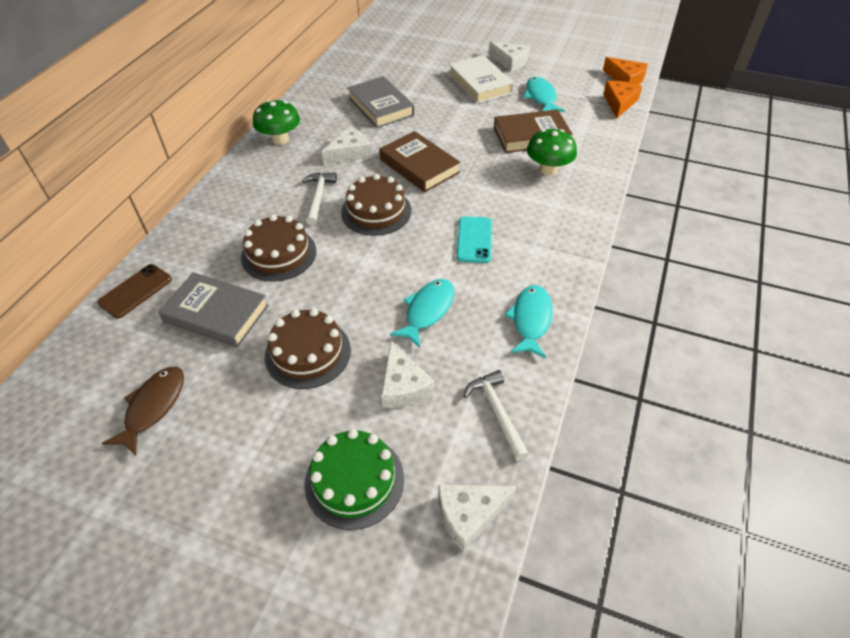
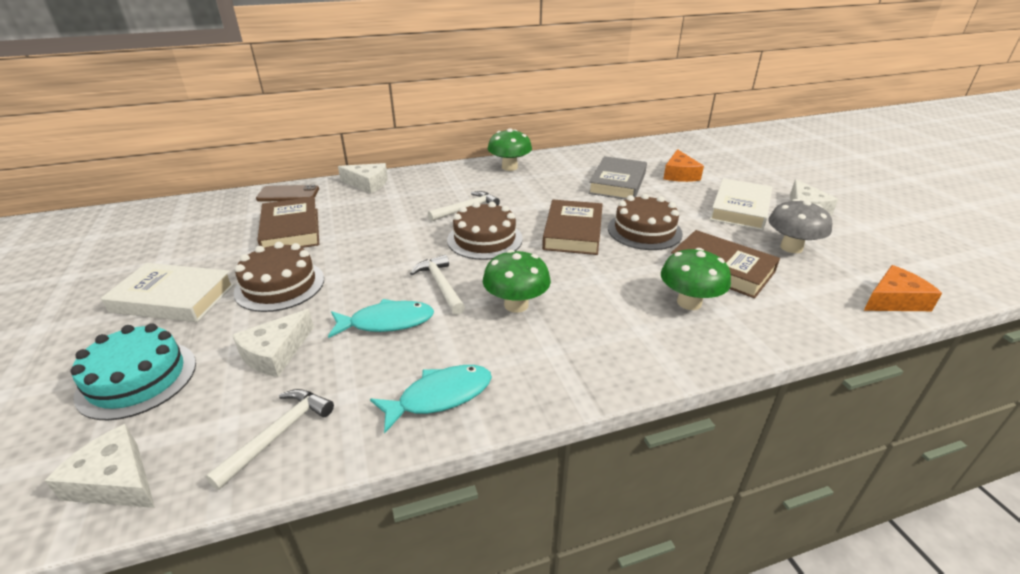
camera: 50 degrees right, 15 degrees down
brown fish [102,367,184,456] -> none
grey book [158,272,269,348] -> brown book [257,197,319,248]
brown cake [241,214,316,282] -> brown cake moved to [608,194,683,250]
green cake [304,429,404,530] -> turquoise cake [71,323,196,420]
white cheese [322,127,372,164] -> white cheese moved to [338,163,388,193]
turquoise phone [457,216,492,263] -> green mushroom [483,250,551,313]
turquoise fish [524,77,565,112] -> grey mushroom [768,199,832,253]
orange cheese [603,57,648,85] -> orange cheese moved to [663,149,704,182]
none -> white book [101,263,234,322]
none -> white hammer [410,255,465,315]

